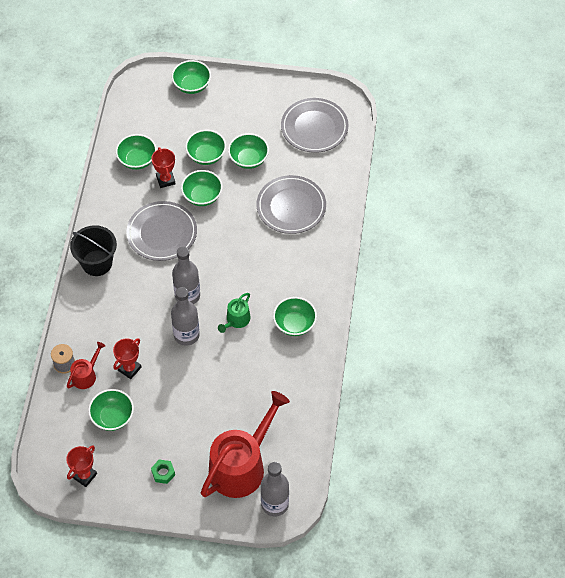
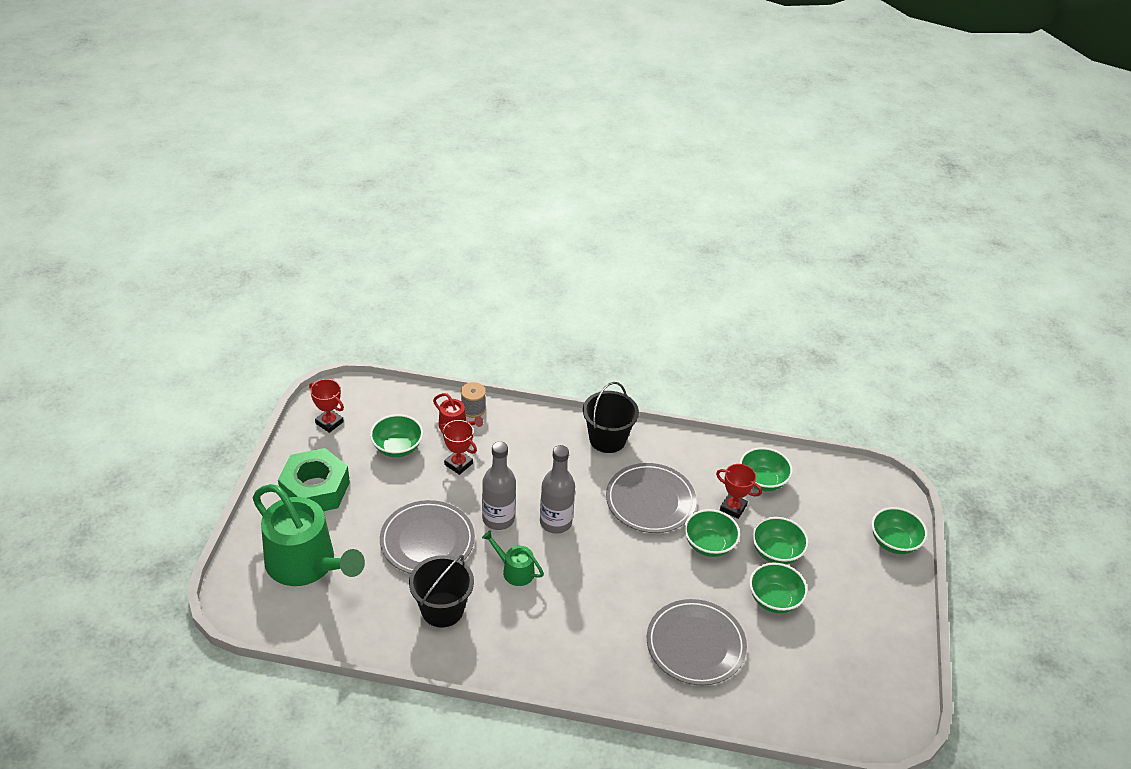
camera: 90 degrees right, 15 degrees down
red trophy [151,147,175,188] -> red trophy turned 45 degrees clockwise [716,464,762,519]
green nut [151,459,175,484] -> green nut [278,448,350,511], size x2.42
red watering can [201,391,290,498] -> green watering can [253,484,365,586]
grey bottle [261,462,289,516] -> none
green bowl [273,297,317,336] -> none
grey plate [281,98,348,153] -> grey plate moved to [380,500,475,574]
none -> black bucket [409,555,474,628]

